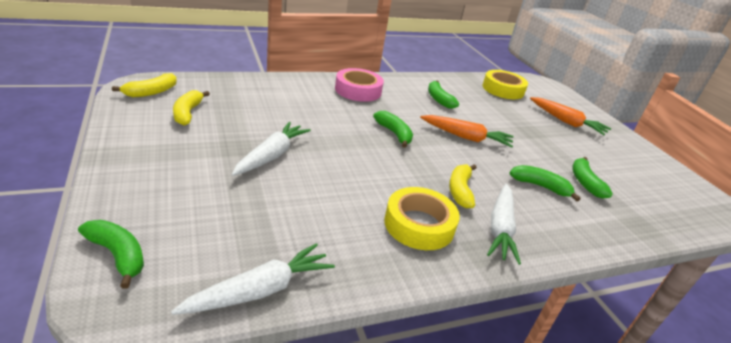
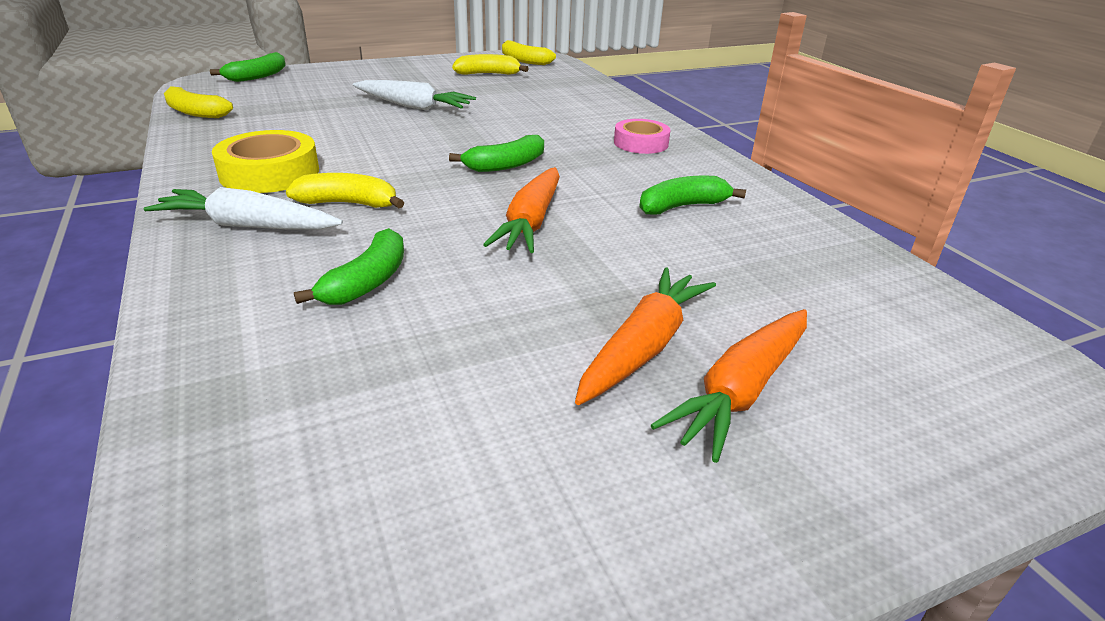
camera: 90 degrees right, 0 degrees up
white carrot [171,243,335,315] -> yellow banana [164,86,233,118]
pink tape [335,68,384,102] -> pink tape [614,119,671,154], size x0.67
yellow tape [482,70,528,99] -> none
green banana [572,157,613,199] -> none
none -> orange carrot [575,267,716,405]

